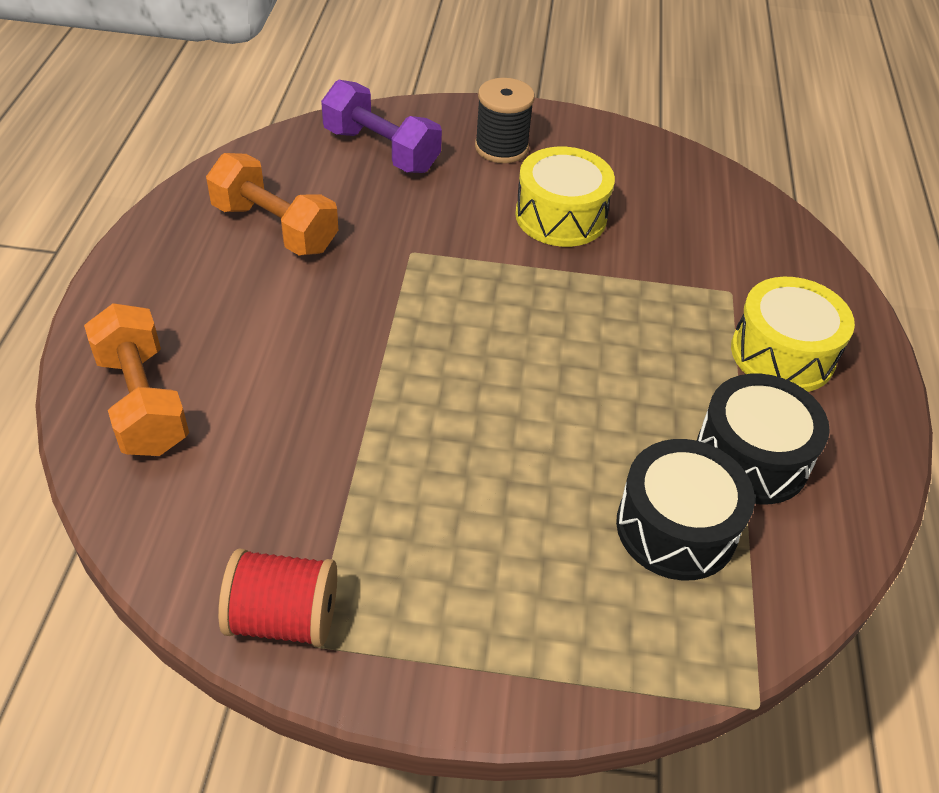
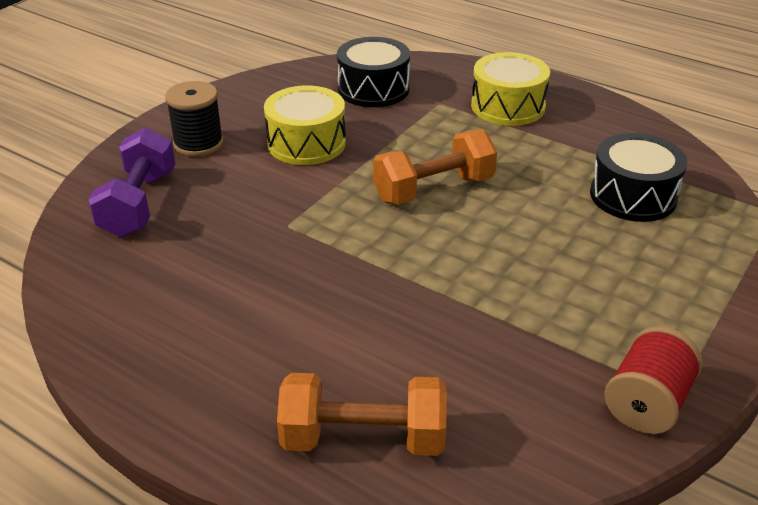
camera: 60 degrees left, 10 degrees down
orange dumbbell [206,153,338,256] -> orange dumbbell moved to [373,130,497,205]
purple dumbbell [321,80,442,173] -> purple dumbbell turned 60 degrees counterclockwise [88,128,175,237]
black drum [697,374,830,504] -> black drum moved to [337,37,410,107]

